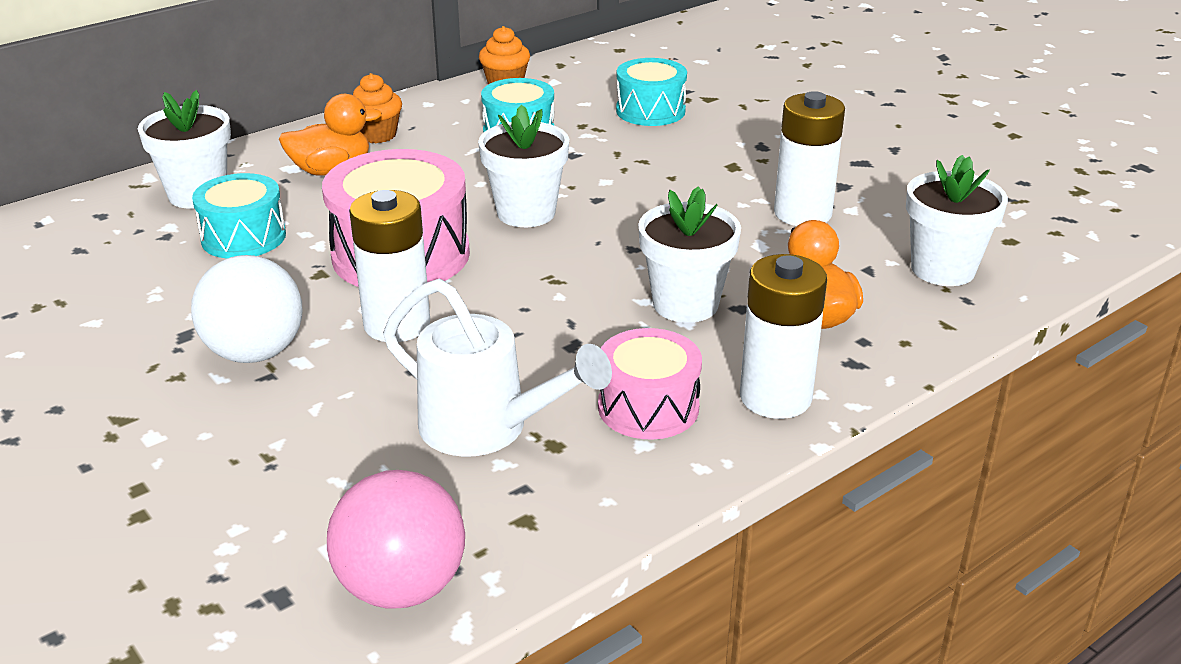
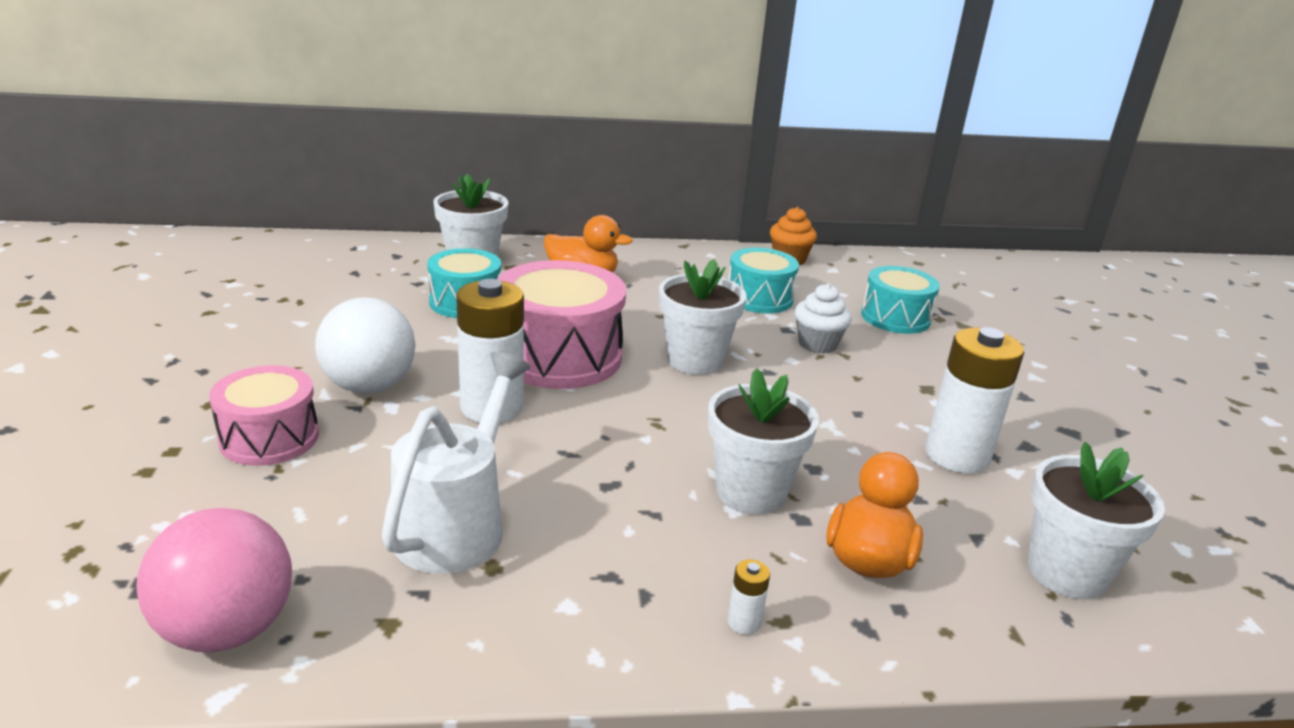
camera: 30 degrees right, 5 degrees down
orange cupcake [353,73,402,143] -> none
white watering can [383,279,612,457] -> white watering can turned 135 degrees counterclockwise [382,352,530,574]
pink drum [598,328,702,439] -> pink drum moved to [209,365,319,466]
white battery [740,254,827,419] -> white battery [728,559,770,635], size x0.41
none -> white cupcake [795,283,852,354]

